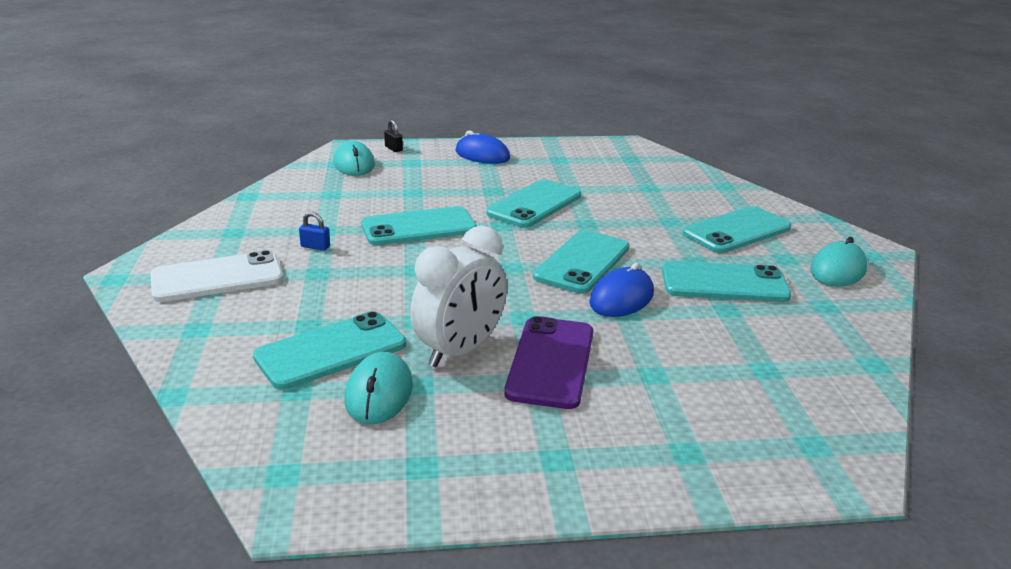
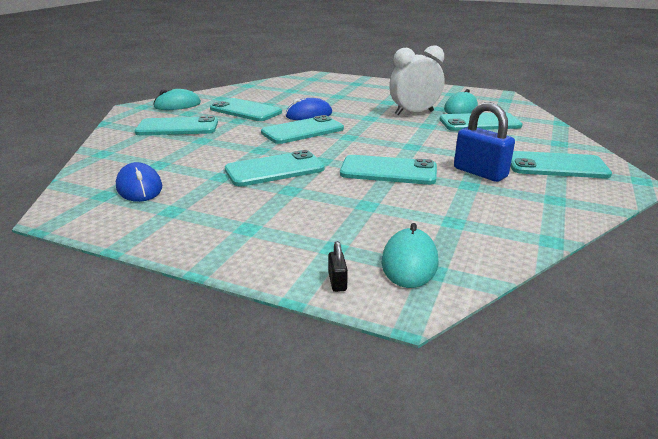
camera: 150 degrees left, 0 degrees up
white phone [151,250,283,302] -> turquoise phone [511,151,612,178]
blue padlock [299,212,330,251] -> blue padlock [454,102,515,182], size x2.25
blue mouse [455,130,510,164] -> blue mouse moved to [116,162,162,202]
purple phone [504,316,594,409] -> none

